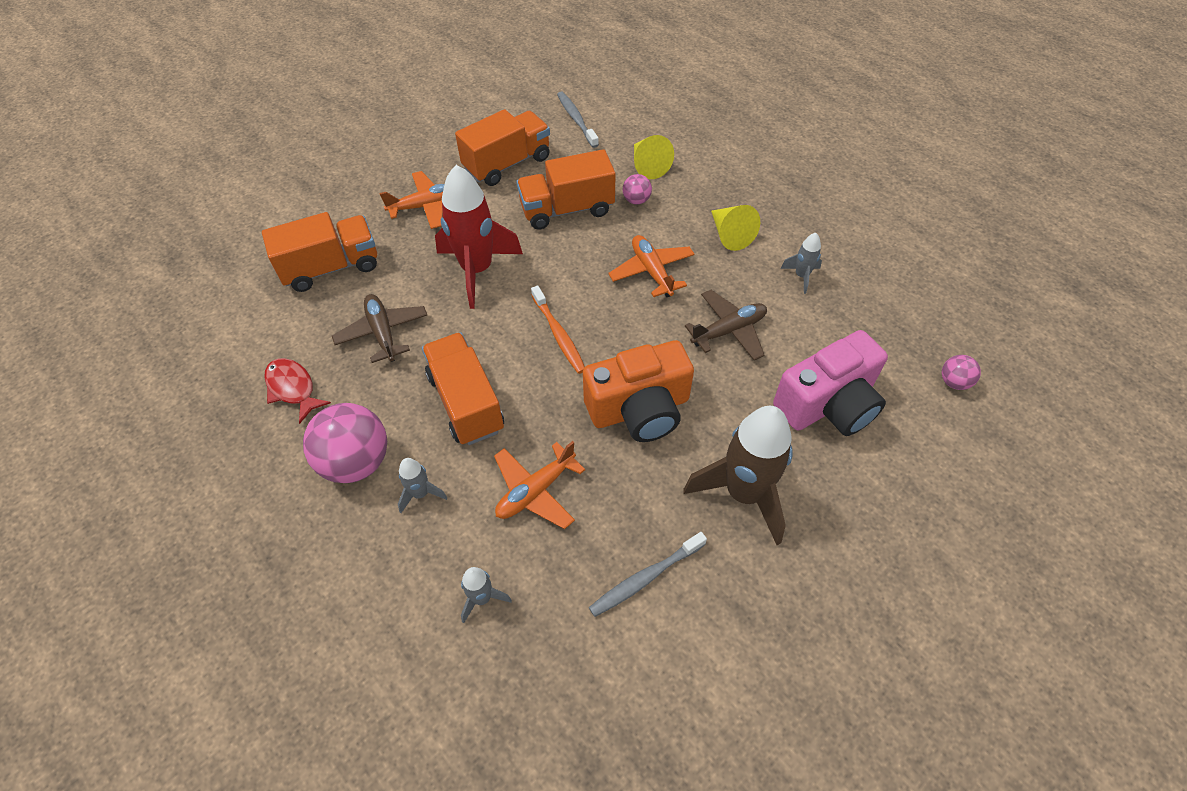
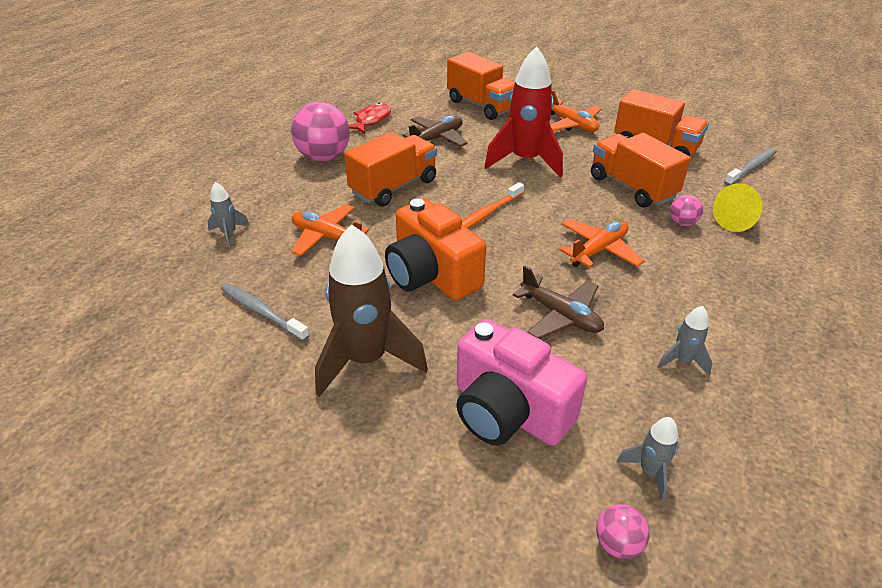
camera: 70 degrees right, 15 degrees down
grey rocket [398,458,447,513] -> grey rocket moved to [617,417,679,502]
yellow cone [711,205,760,251] -> none

